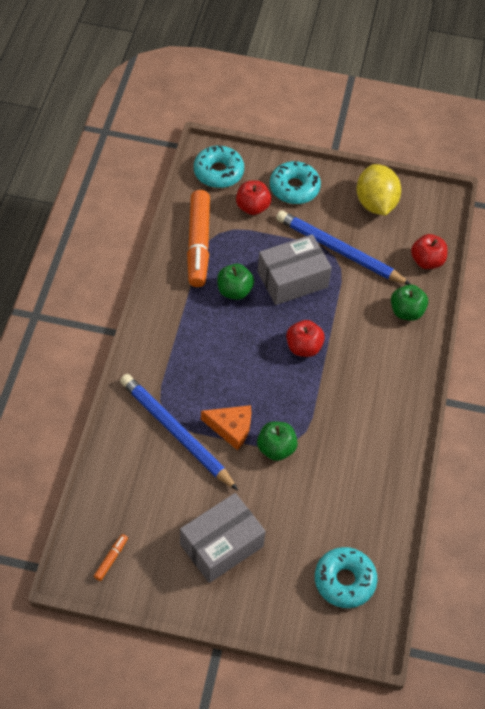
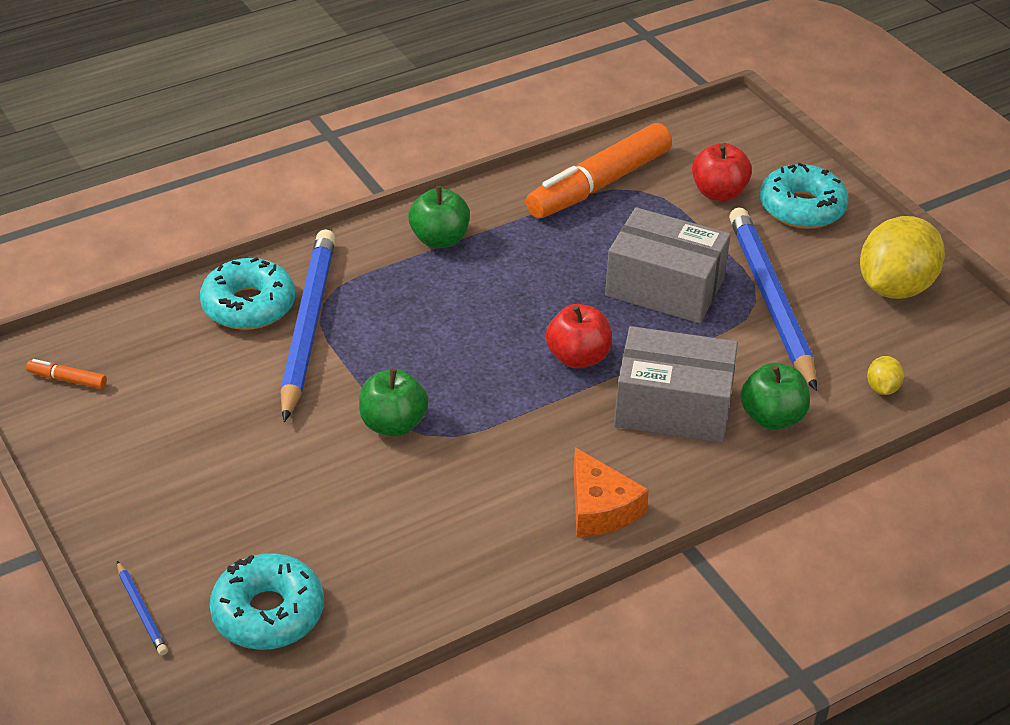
camera: 50 degrees right, 15 degrees down
orange marker [94,534,128,581] -> orange marker turned 150 degrees counterclockwise [26,359,107,389]
grey box [180,493,266,583] -> grey box moved to [614,326,738,443]
turquoise donut [194,146,244,188] -> turquoise donut moved to [200,257,295,330]
orange cheese [201,405,251,450] -> orange cheese moved to [574,447,649,537]
green apple [217,264,254,300] -> green apple moved to [408,186,470,248]
red apple [411,234,448,269] -> yellow lemon [867,356,904,395]
none -> blue pencil [117,561,168,655]

